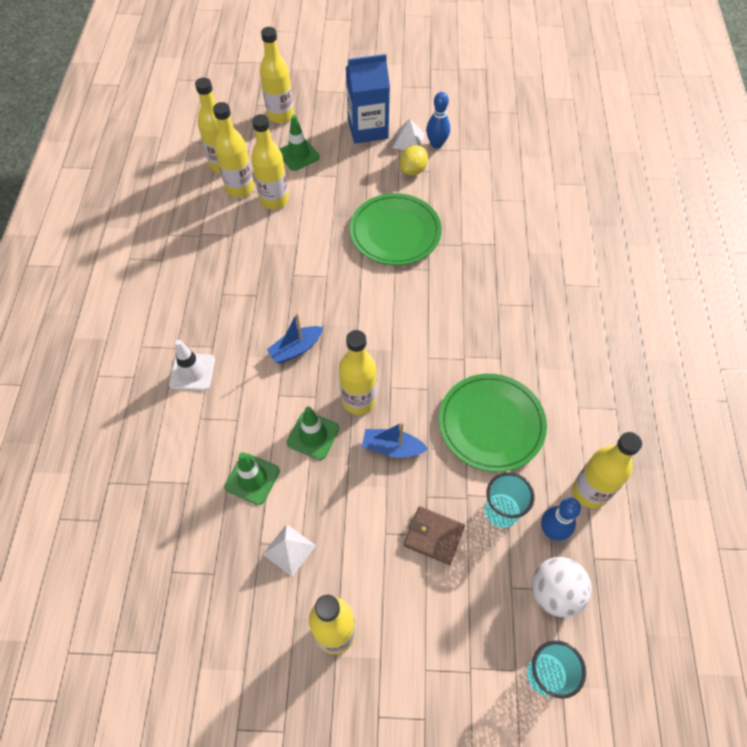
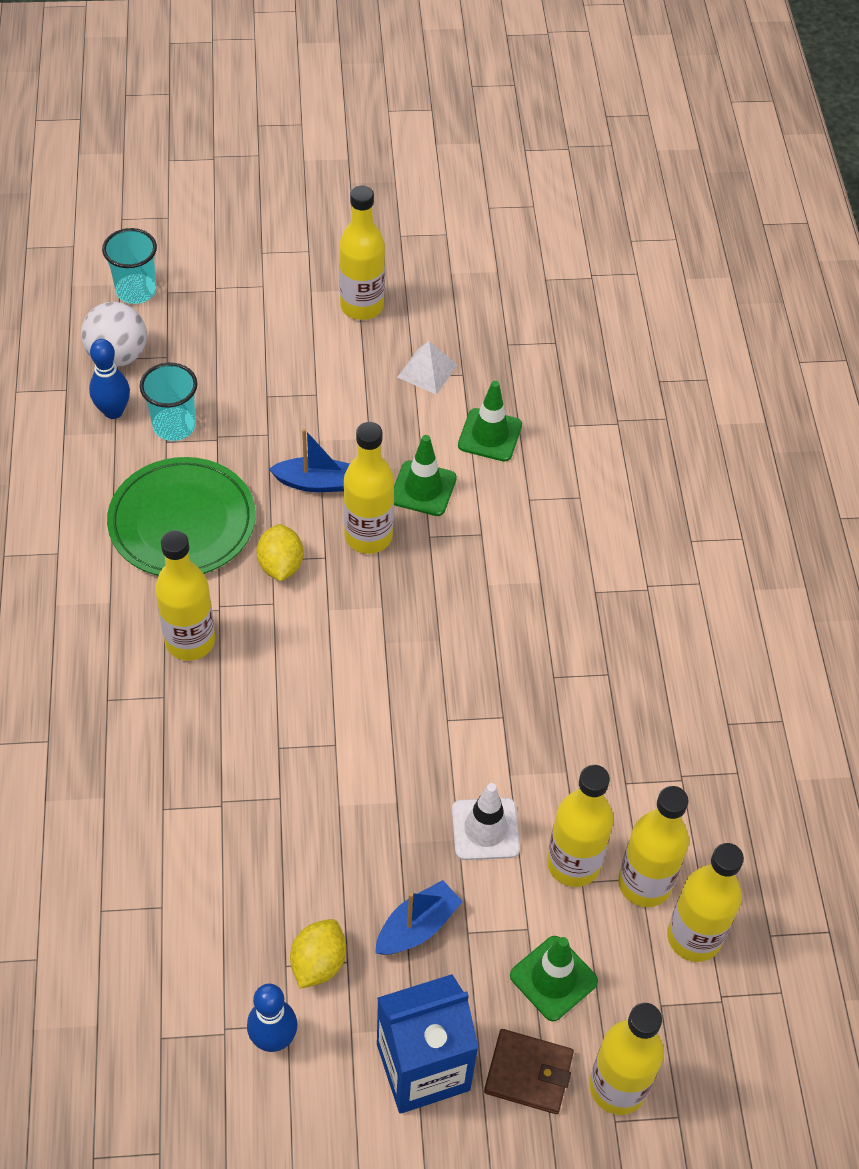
camera: 170 degrees right, 5 degrees down
white traffic cone [169,340,215,391] -> white traffic cone moved to [452,783,520,860]
blue boat [267,313,323,363] -> blue boat moved to [375,880,463,955]
green plate [350,193,442,265] -> none
white pyramid [393,119,425,150] -> none
brown wallet [404,506,465,565] -> brown wallet moved to [484,1029,574,1114]
yellow bottle [573,432,642,508] -> yellow bottle moved to [155,530,215,661]
none -> yellow lemon [256,524,304,582]

